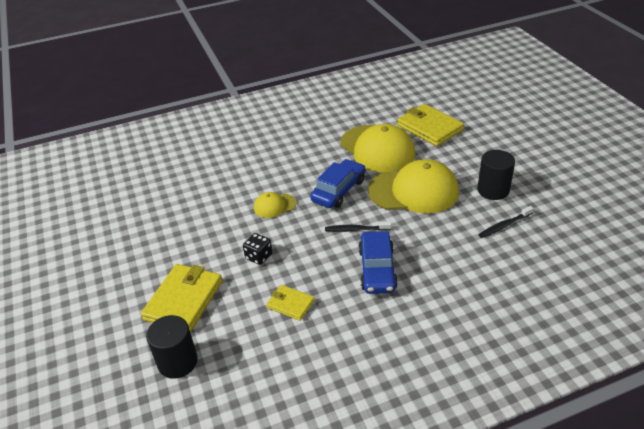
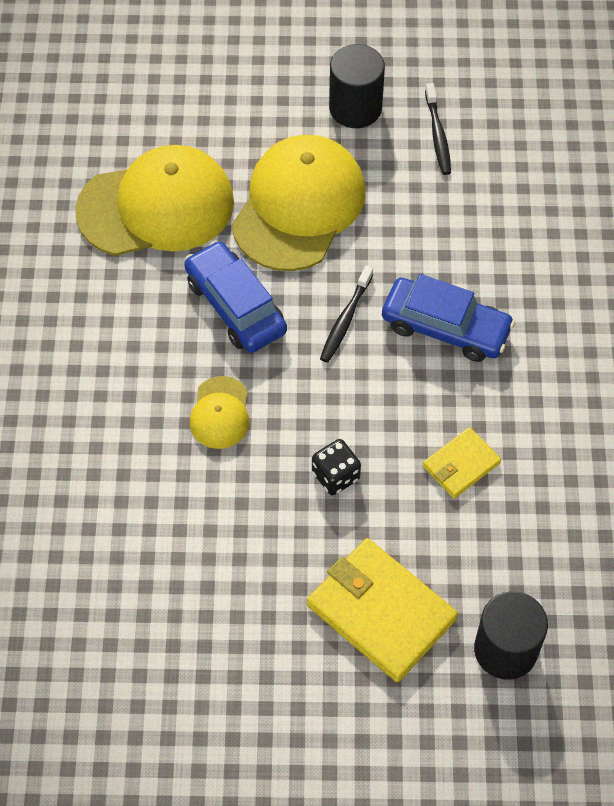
camera: 70 degrees left, 20 degrees up
yellow wallet [397,104,464,146] -> none

